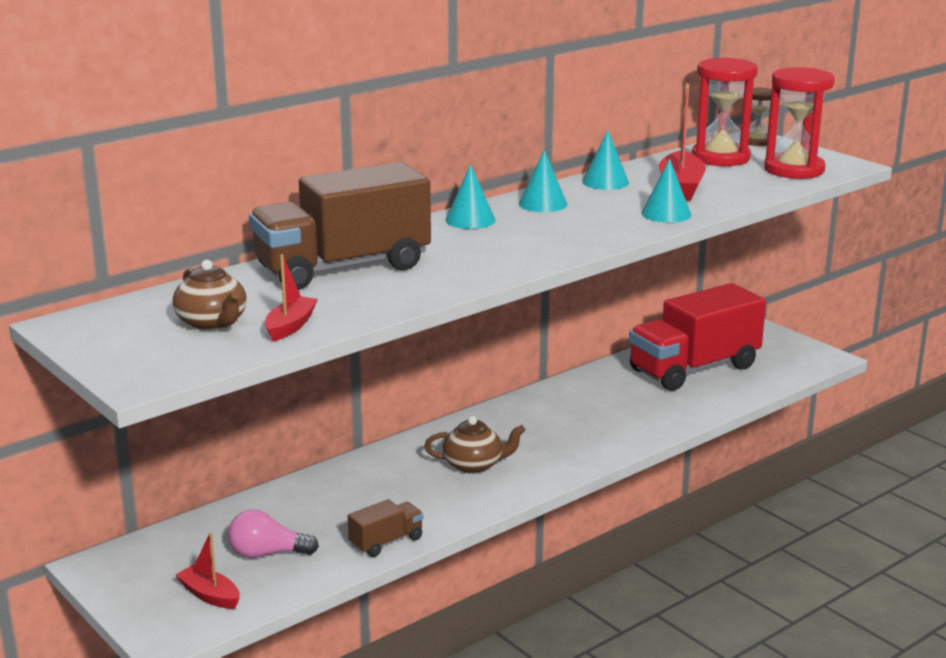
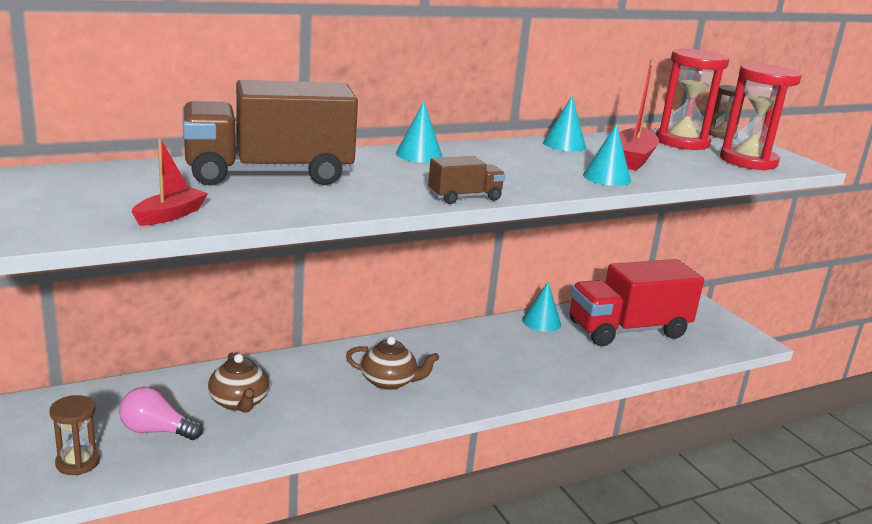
camera: 10 degrees right, 0 degrees up
brown teapot [173,260,247,331] -> brown teapot moved to [208,352,269,413]
red boat [176,533,240,609] -> brown hourglass [49,395,100,475]
brown truck [348,499,423,557] -> brown truck moved to [428,156,505,204]
turquoise cone [519,150,567,212] -> turquoise cone moved to [522,282,561,332]

